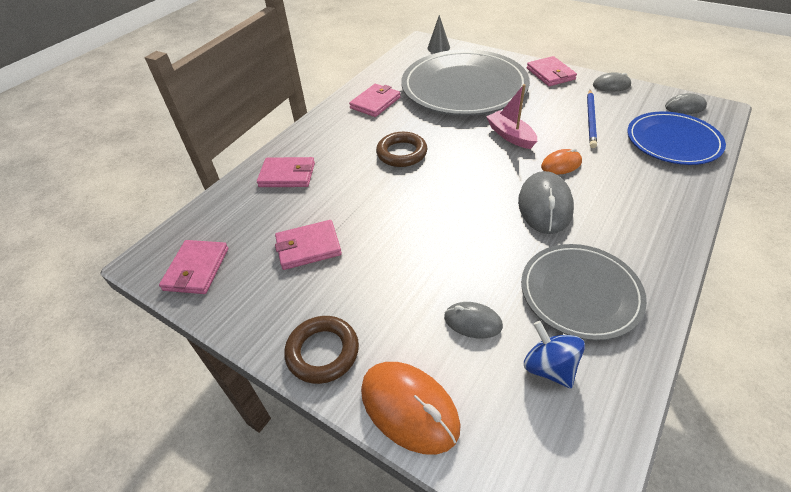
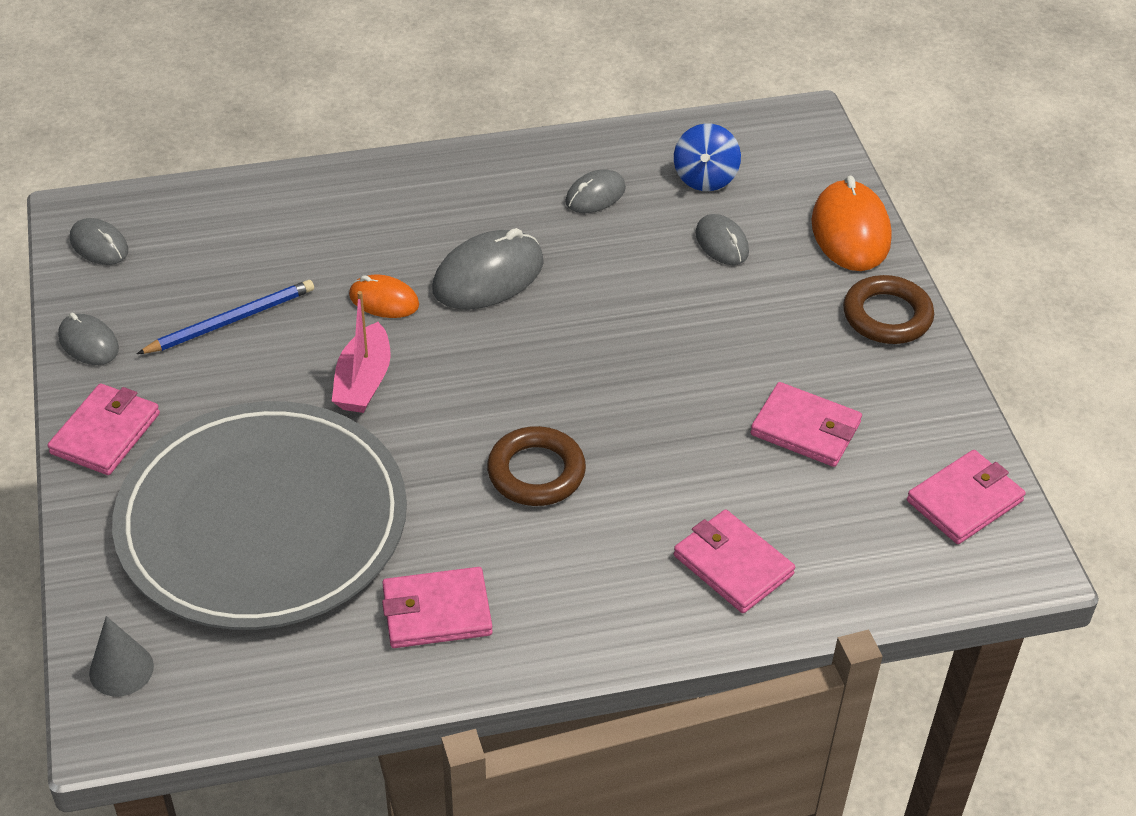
camera: 140 degrees left, 0 degrees up
grey plate [521,244,647,341] -> grey mouse [565,169,626,213]
blue plate [627,111,726,165] -> none

